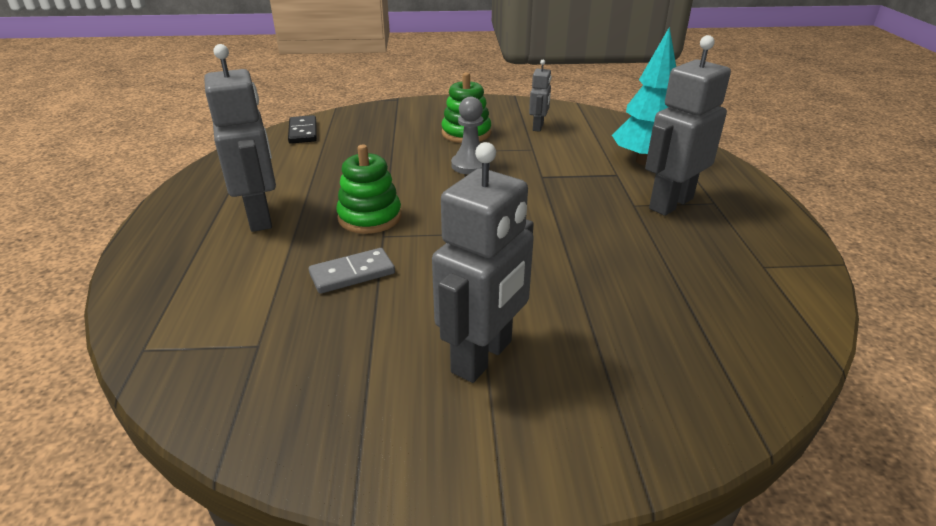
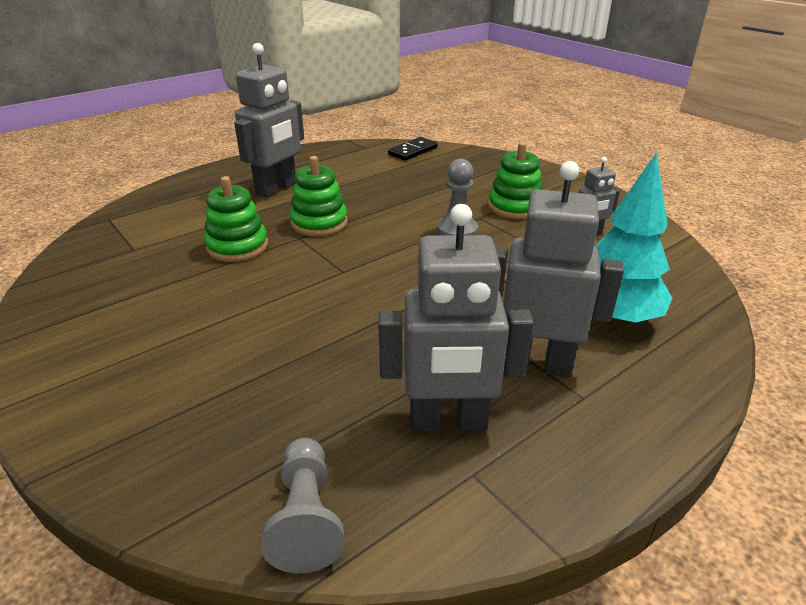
camera: 55 degrees right, 0 degrees up
grey domino [309,248,395,294] -> green stacking toy [204,176,268,262]
grey robot [432,142,534,383] -> grey robot moved to [378,204,534,432]
none -> grey pawn [261,438,345,574]

